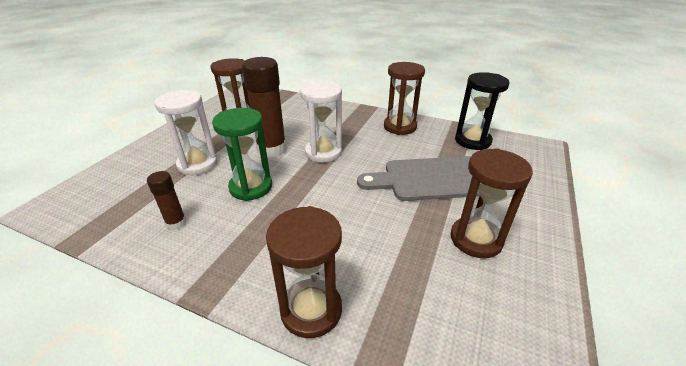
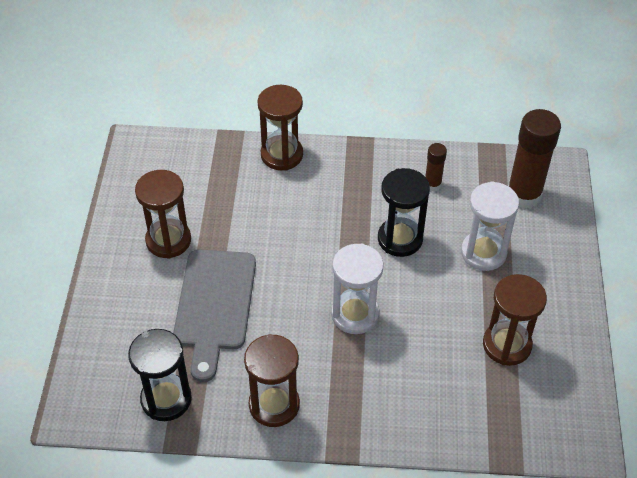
camera: 160 degrees right, 15 degrees up
green hourglass [212,108,272,201] -> black hourglass [378,168,430,257]
brown glue stick [242,57,286,158] -> brown glue stick moved to [508,109,561,209]
grey cutting board [357,156,480,201] -> grey cutting board turned 120 degrees clockwise [173,249,256,382]

